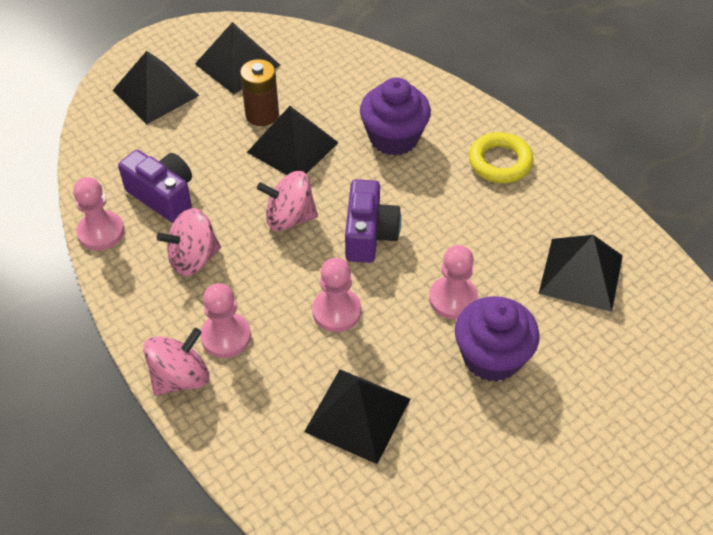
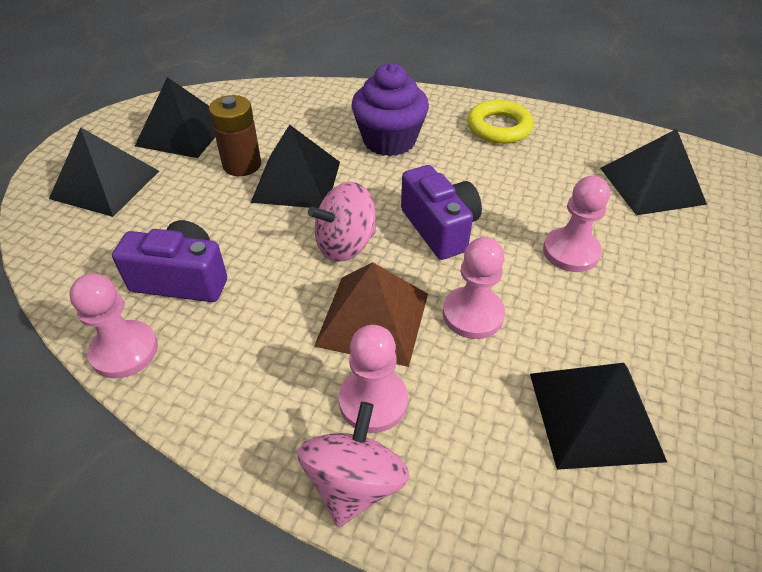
camera: 30 degrees left, 5 degrees down
pink spinning top [157,208,221,276] -> none
purple cupcake [455,296,540,382] -> none
none -> brown pyramid [314,262,428,367]

